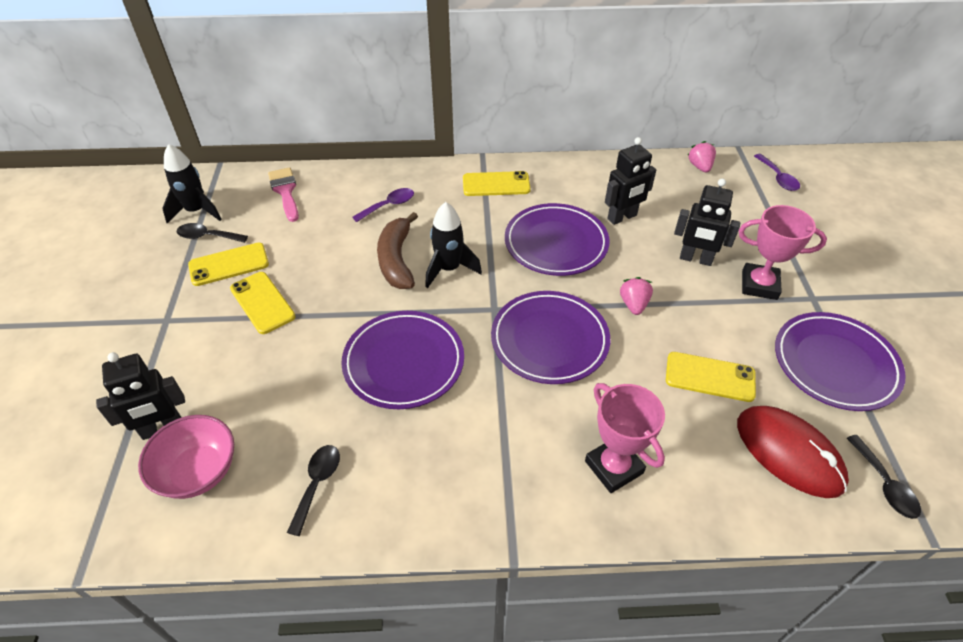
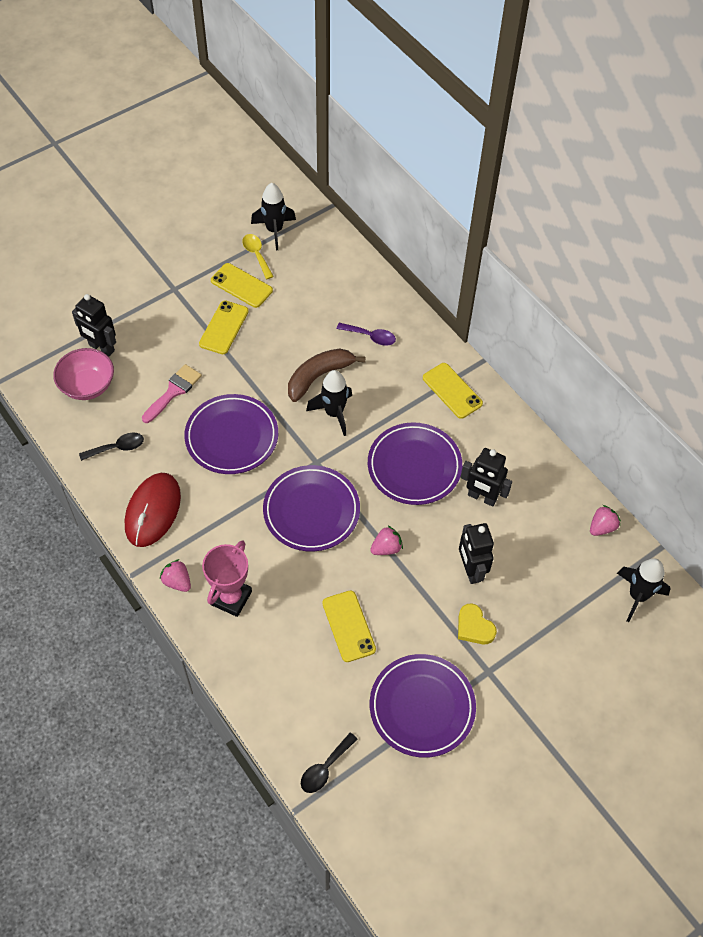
camera: 55 degrees right, 10 degrees up
black spoon [177,223,248,243] -> yellow spoon [242,234,274,279]
pink brush [268,167,299,222] -> pink brush moved to [142,364,202,423]
red mouse [737,406,849,498] -> red mouse moved to [125,473,181,547]
pink trophy [739,205,827,300] -> yellow heart [458,604,497,644]
purple spoon [754,154,800,191] -> black rocket [617,559,670,622]
none -> pink strawberry [160,559,191,592]

